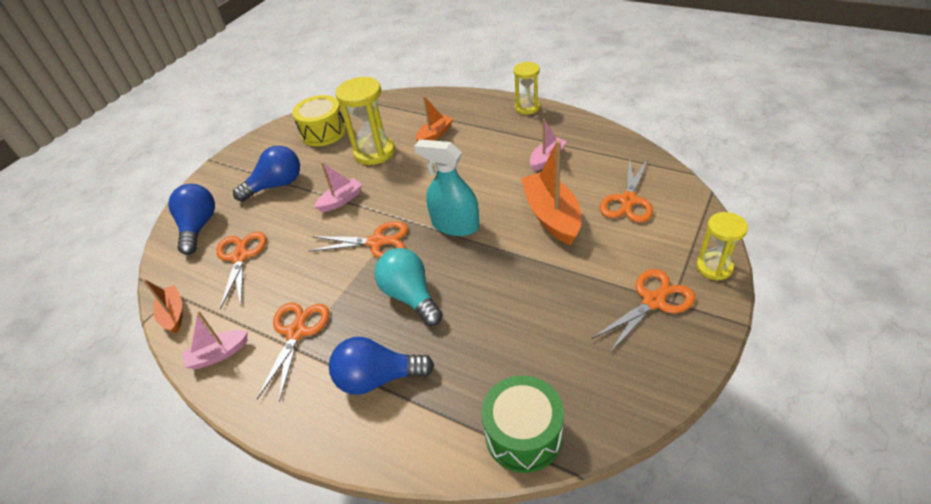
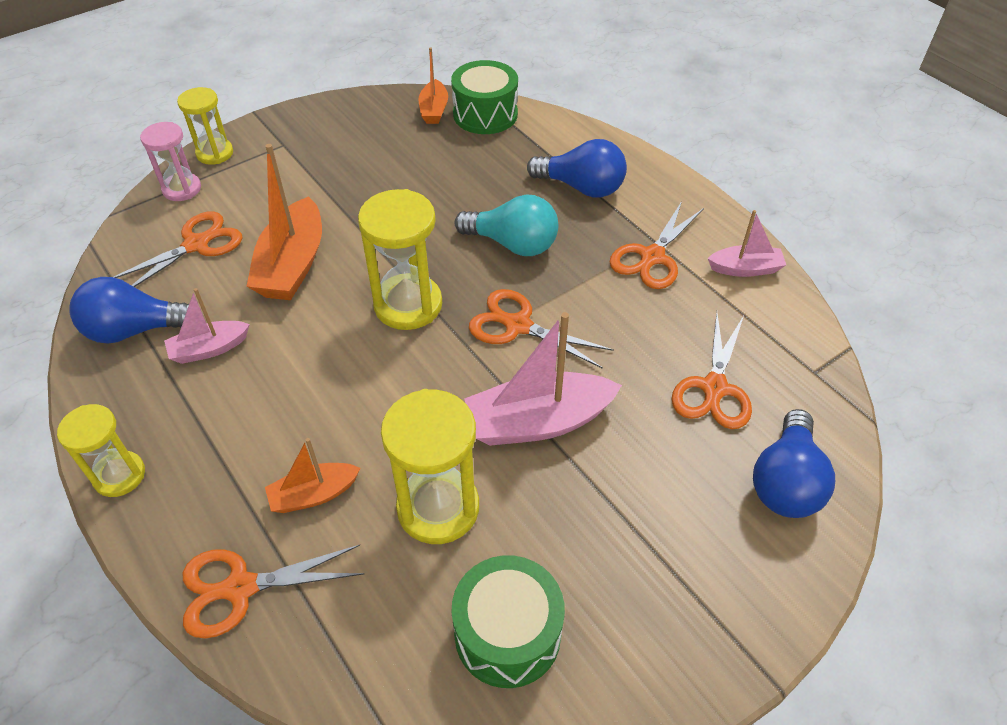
camera: 160 degrees left, 5 degrees up
orange boat [143,279,183,333] -> orange boat moved to [419,47,448,124]
blue light bulb [233,146,300,202] -> blue light bulb moved to [69,277,189,344]
yellow drum [292,95,346,146] -> green drum [451,555,565,688]
pink boat [314,162,362,212] -> pink boat [464,312,622,446], size x1.76
turquoise light bulb [375,248,443,326] -> turquoise light bulb turned 60 degrees counterclockwise [455,194,558,256]
turquoise spray bottle [414,139,480,236] -> yellow hourglass [358,189,442,330]
orange scissors [592,269,695,354] -> orange scissors moved to [183,545,364,638]
none -> pink hourglass [140,122,201,201]

